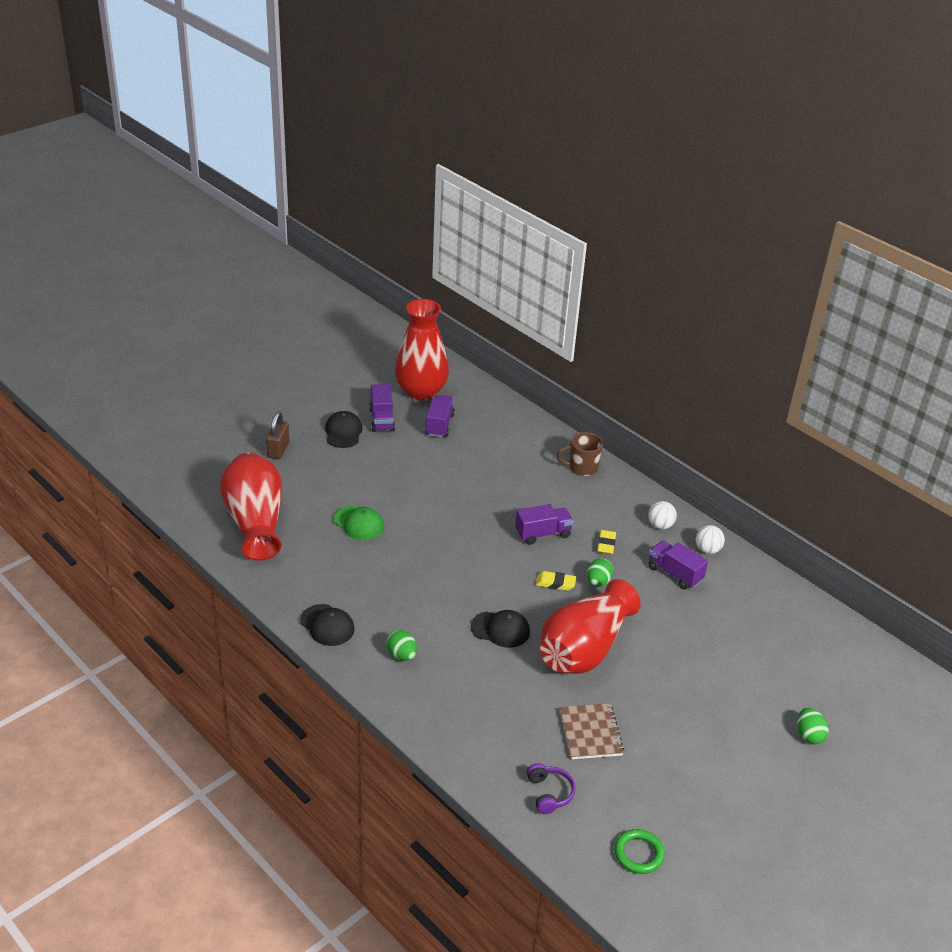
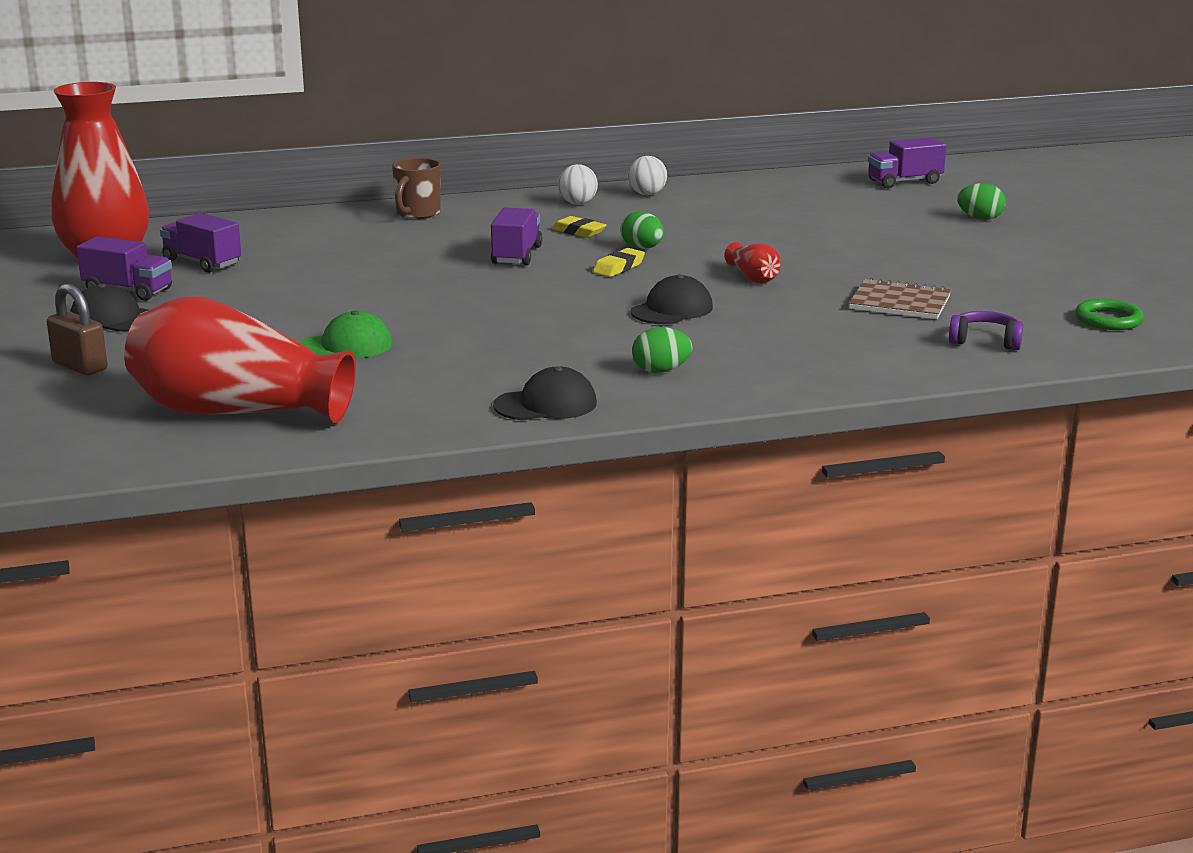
camera: 60 degrees left, 15 degrees down
red vase [540,579,641,674] -> red vase [724,242,781,283], size x0.41
purple truck [648,540,708,589] -> purple truck moved to [868,137,947,189]

